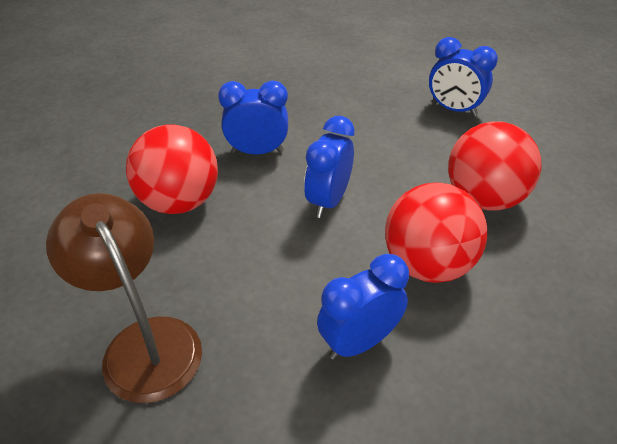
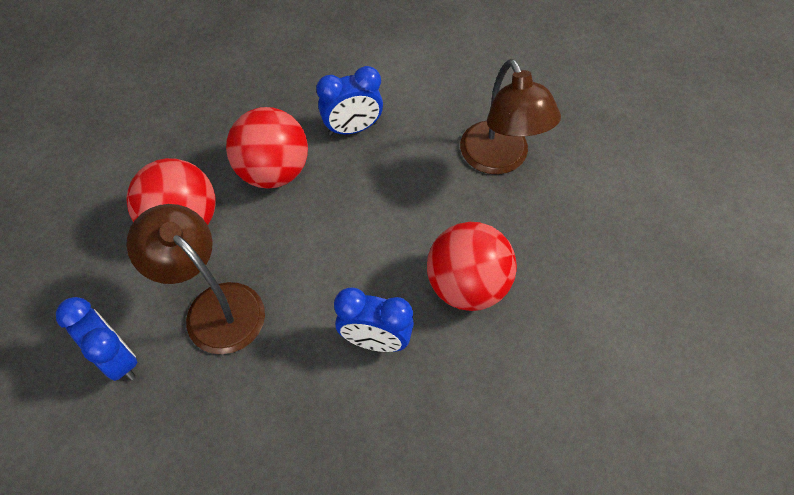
camera: 165 degrees left, 15 degrees up
blue clock [304,116,355,218] -> none
none -> brown lamp [126,204,265,354]

